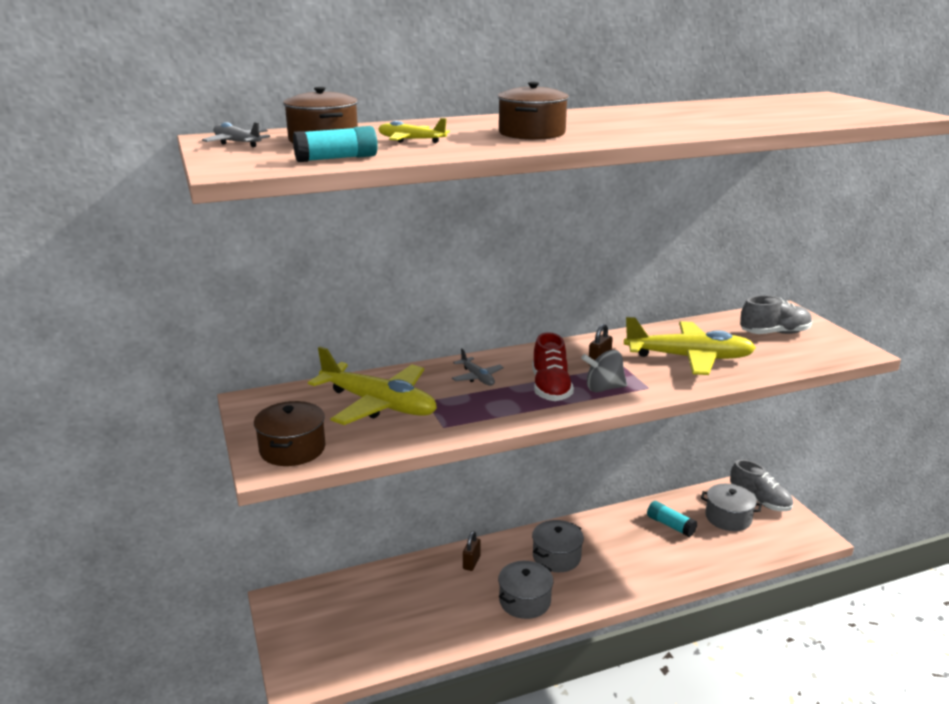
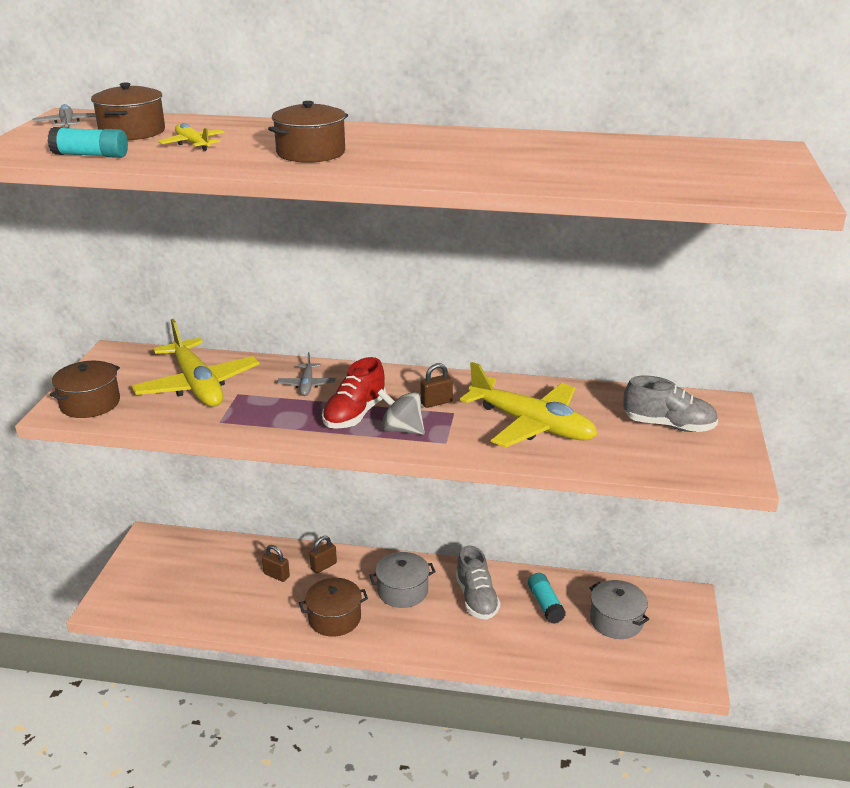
camera: 30 degrees right, 5 degrees up
grey pot [498,561,553,619] -> brown pot [299,578,368,637]
grey shoe [730,460,793,511] -> grey shoe moved to [456,546,500,620]
none -> brown padlock [262,545,290,582]

